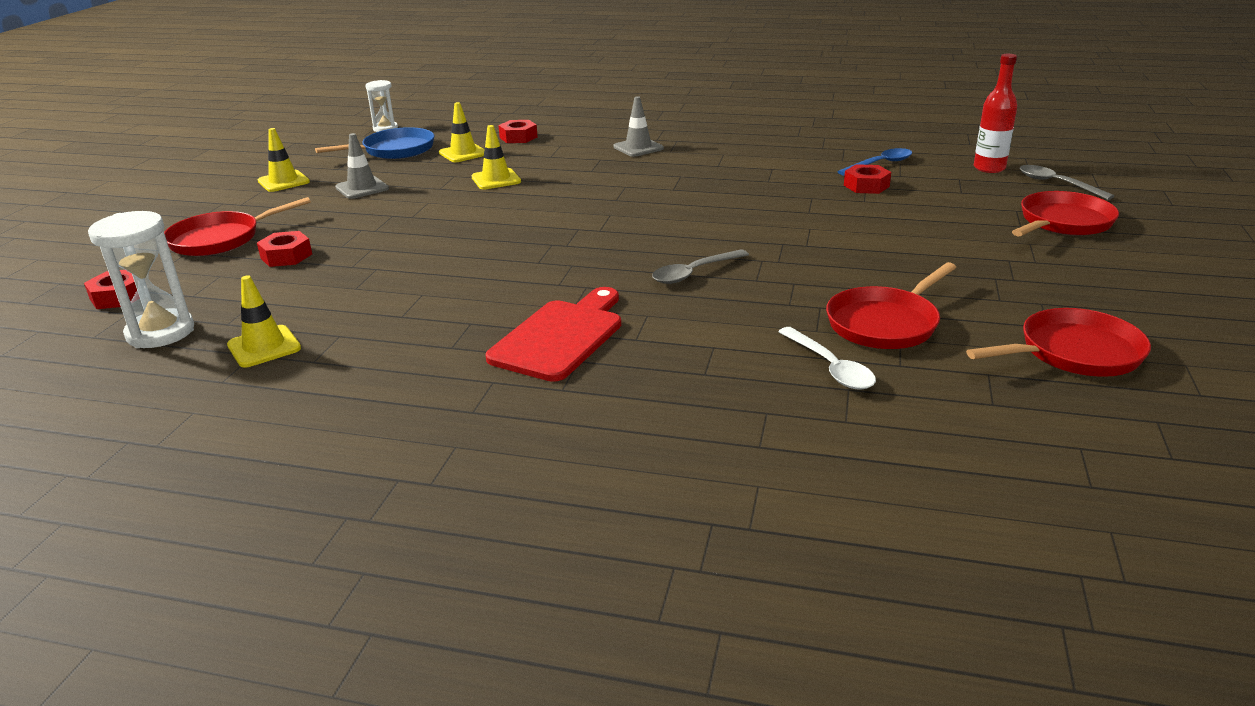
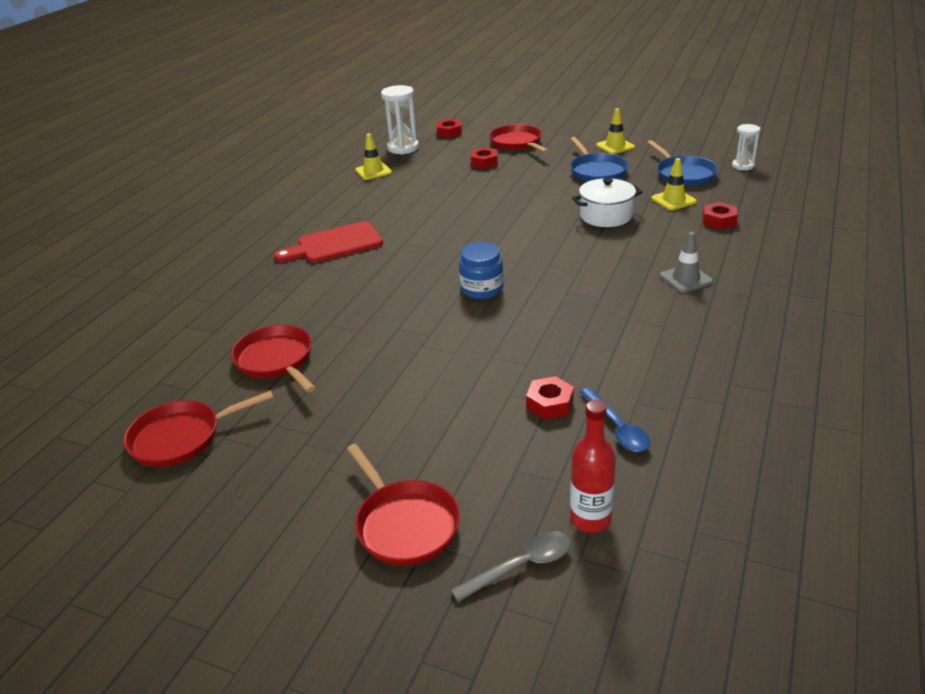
camera: 100 degrees right, 5 degrees up
grey traffic cone [335,133,389,199] -> blue pan [570,137,628,182]
yellow traffic cone [471,125,521,190] -> white pot [572,178,642,227]
red cutting board [486,287,621,382] -> red cutting board turned 120 degrees clockwise [274,221,383,263]
grey spoon [652,249,749,284] -> none
white spoon [778,327,876,390] -> none
red pan [966,308,1151,377] -> red pan turned 75 degrees clockwise [124,391,273,467]
none -> blue jar [459,242,504,299]

